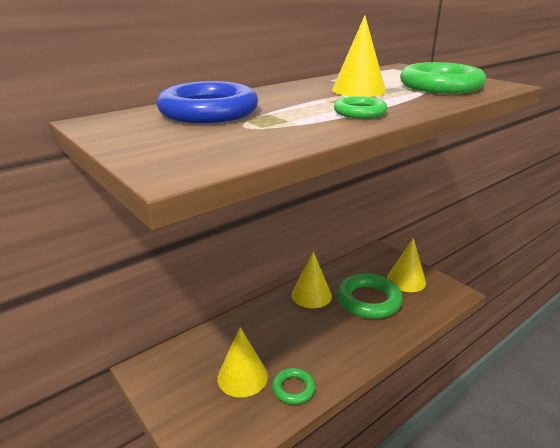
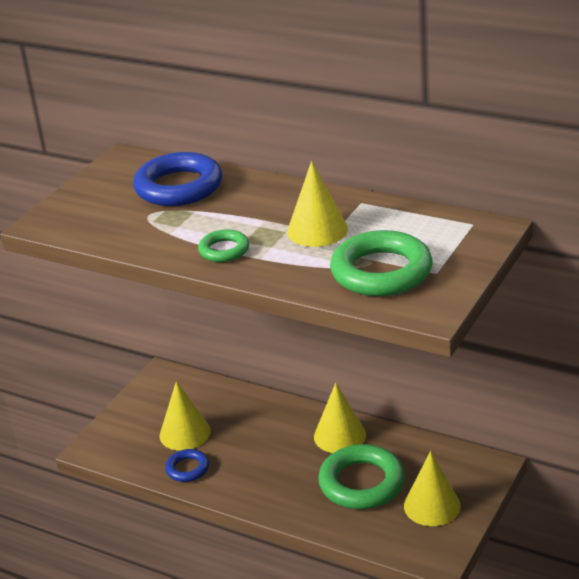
camera: 70 degrees right, 5 degrees up
green ring [272,368,315,404] -> blue ring [165,449,209,482]

